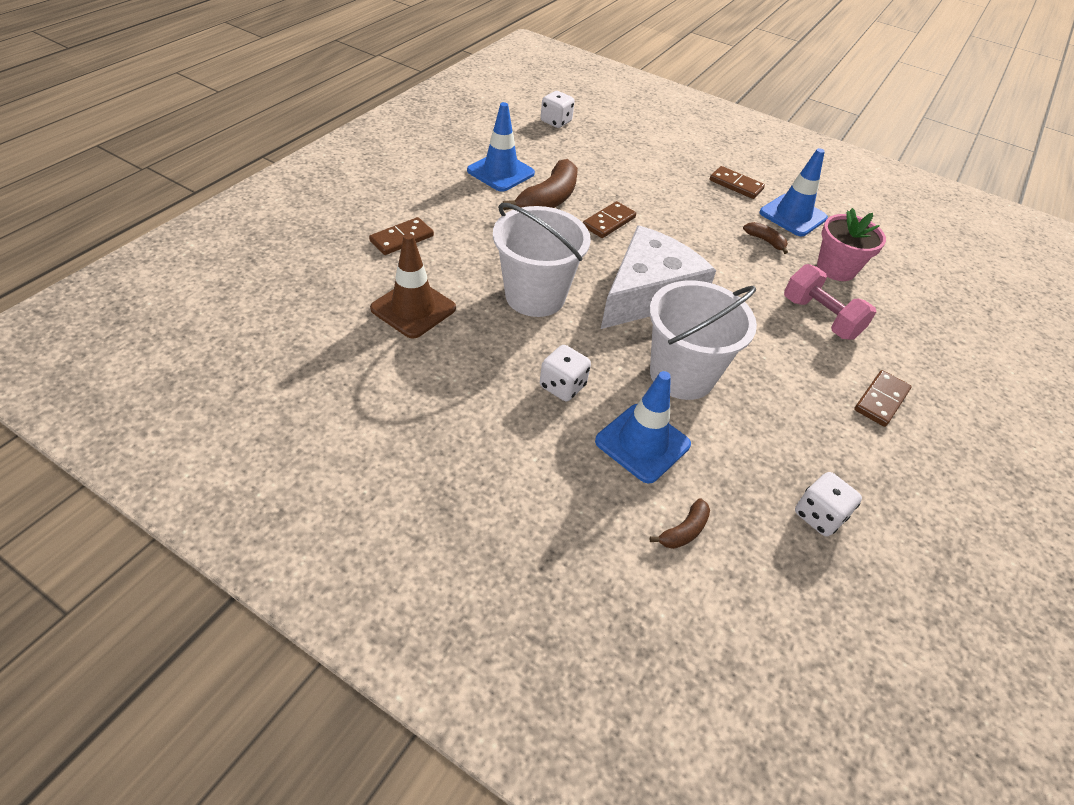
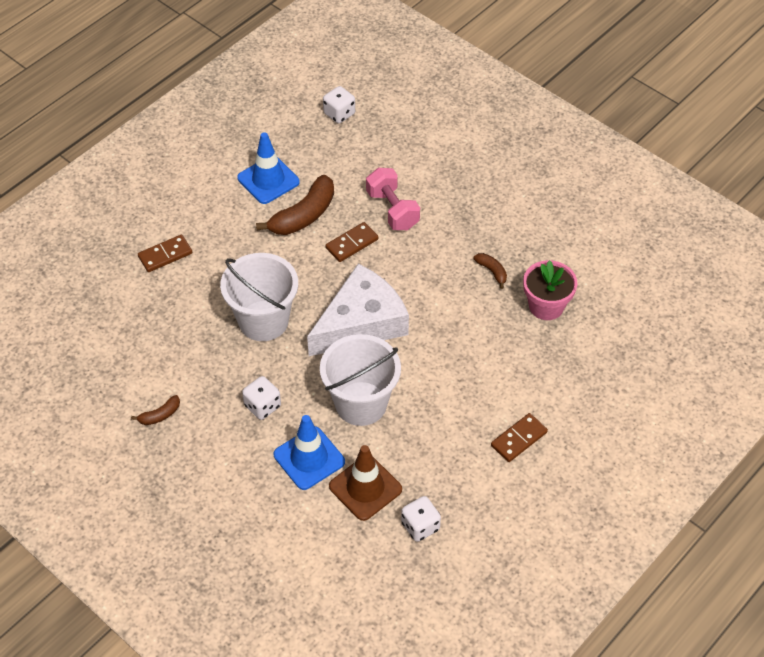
camera: 15 degrees right, 5 degrees up
brown traffic cone [370,233,456,339] -> brown traffic cone moved to [329,445,402,521]
brown banana [650,498,710,549] -> brown banana moved to [131,395,180,425]
brown domino [710,166,765,199] -> none
blue traffic cone [760,148,828,236] -> none
pink dumbbell [784,264,876,340] -> pink dumbbell moved to [366,168,420,230]

